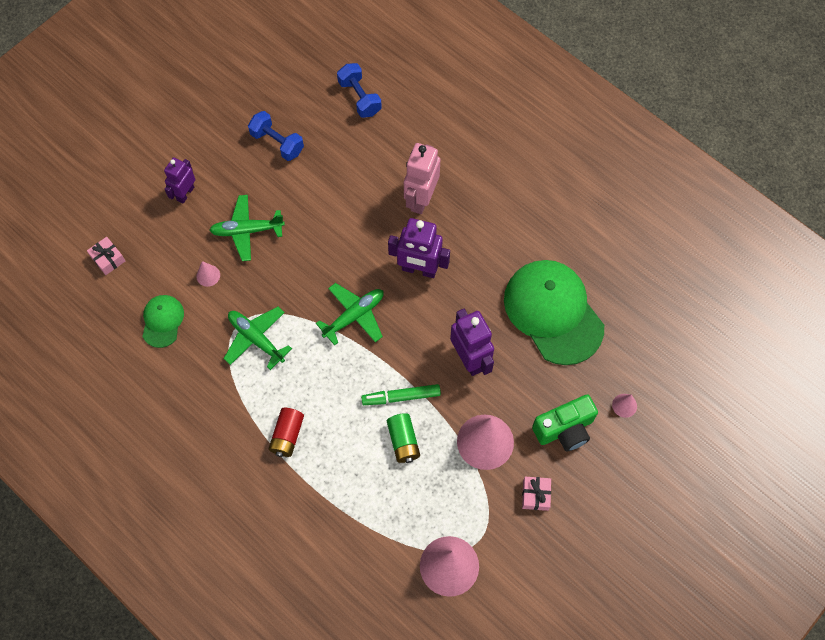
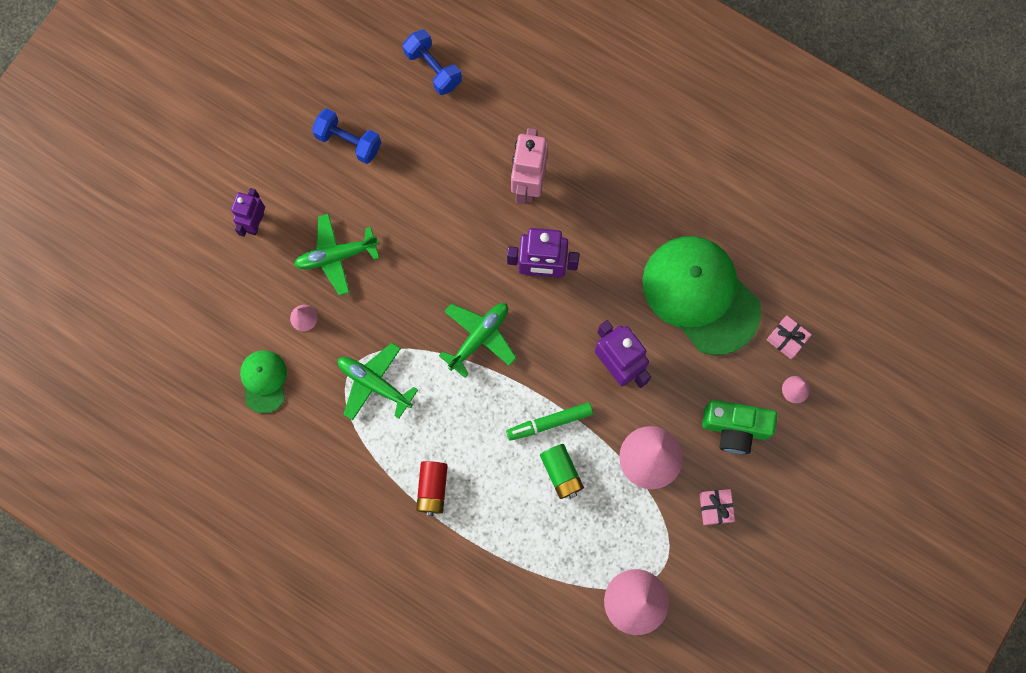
camera: 10 degrees left, 10 degrees up
pink gift [87,237,125,275] -> pink gift moved to [766,315,812,359]
green camera [532,394,598,452] -> green camera turned 45 degrees clockwise [702,400,778,454]

